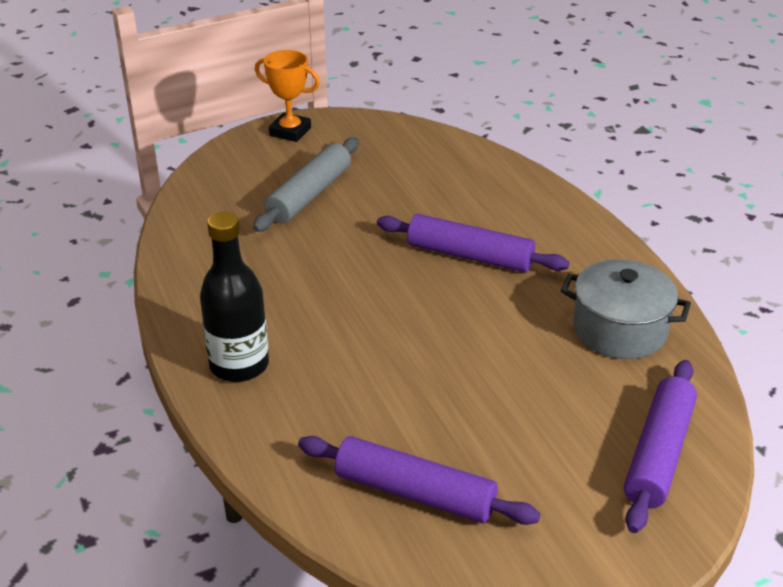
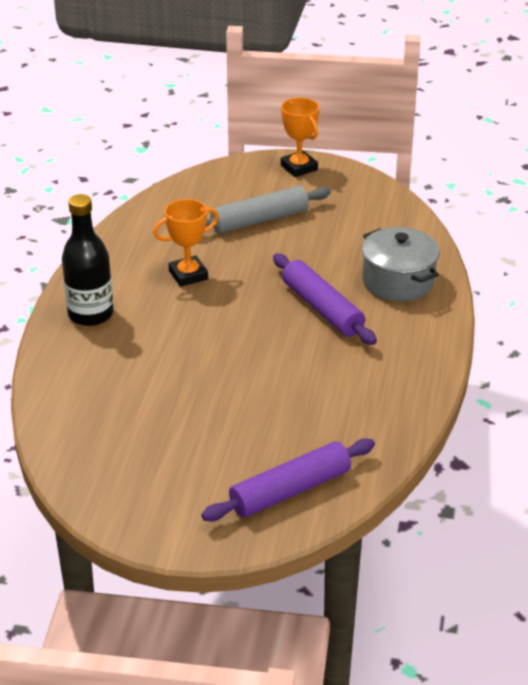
camera: 35 degrees right, 0 degrees up
purple rolling pin [298,436,540,525] -> none
grey pot [561,259,691,359] -> grey pot moved to [362,227,440,301]
none -> orange trophy [153,199,219,287]

